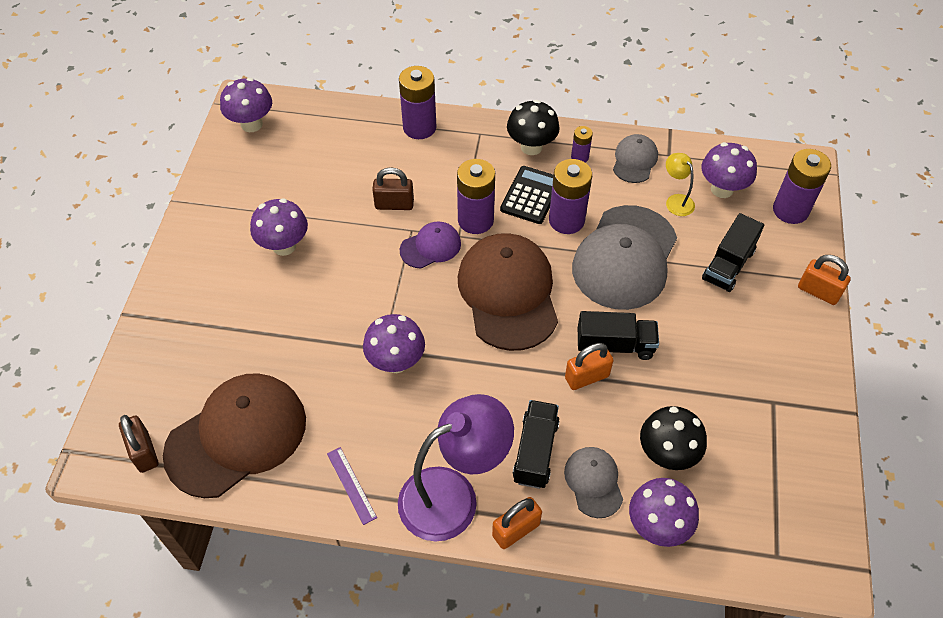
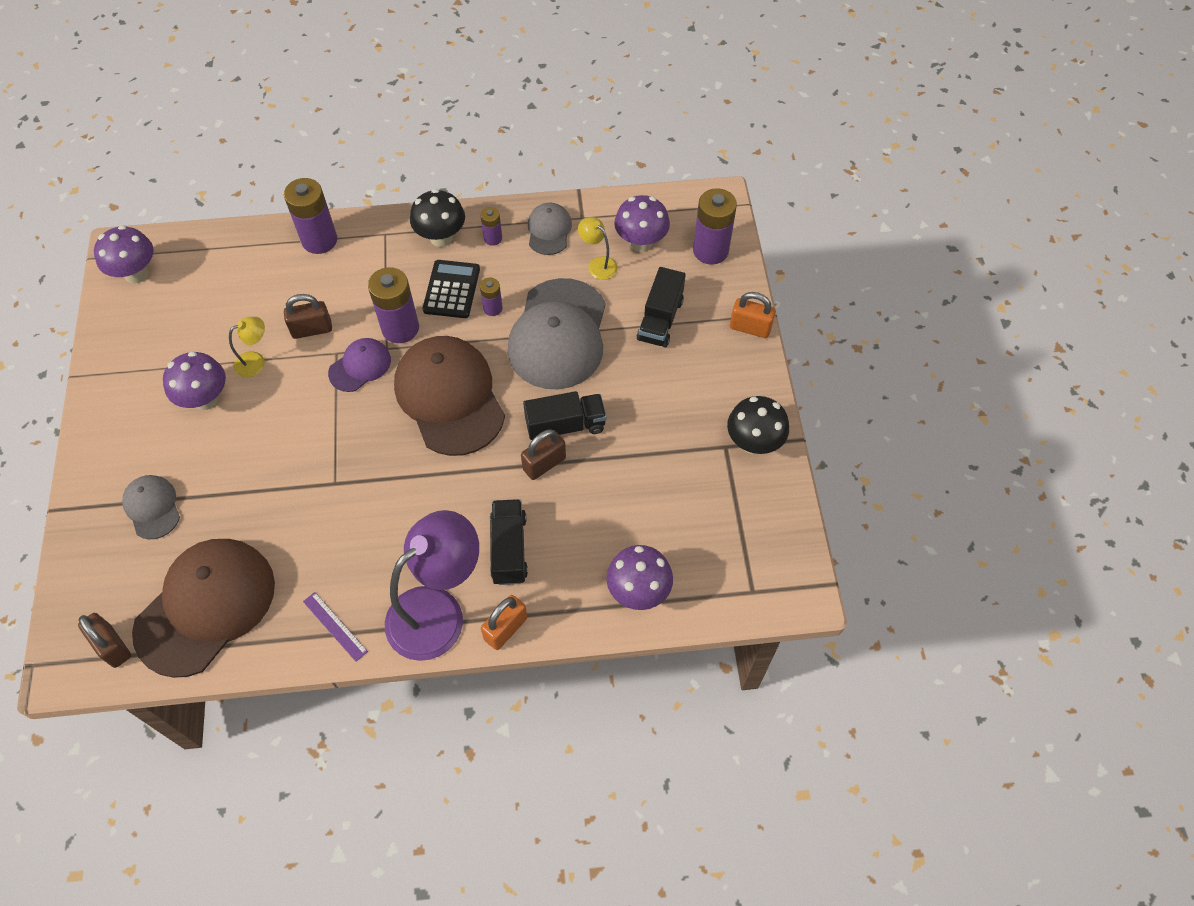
camera: 15 degrees left, 5 degrees up
purple mushroom [363,314,425,373] -> none
purple battery [549,159,592,234] -> purple battery [480,277,503,316], size x0.52
grey cap [564,447,623,518] -> grey cap moved to [122,475,180,539]
orange padlock [565,343,614,390] -> brown padlock [521,429,566,480]
black mushroom [640,406,707,470] -> black mushroom moved to [727,396,789,454]
none -> yellow lamp [229,317,265,377]

